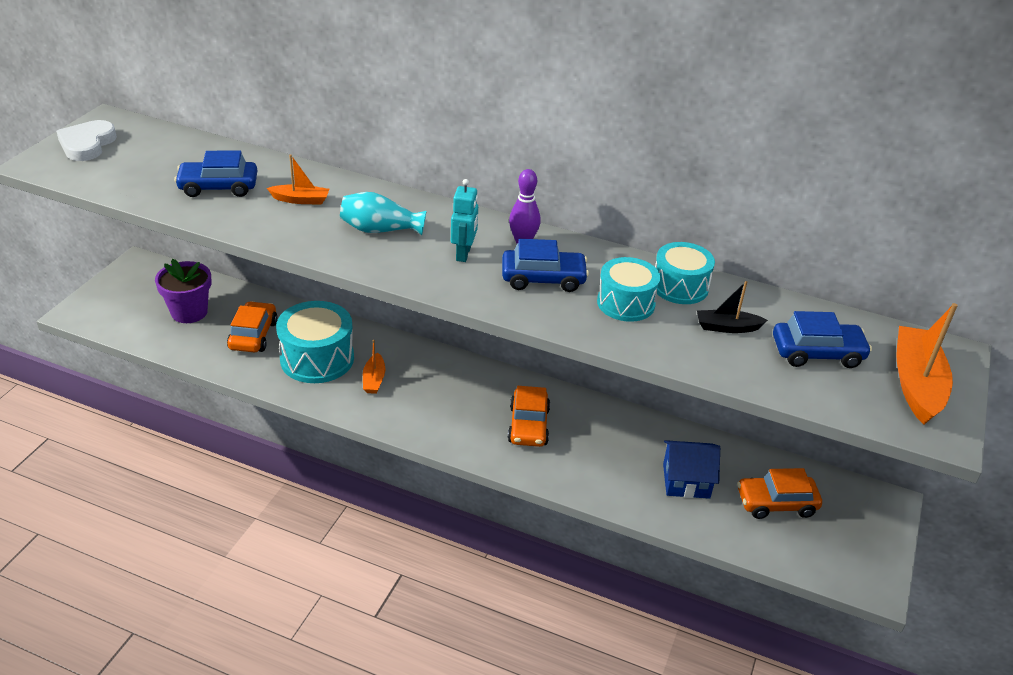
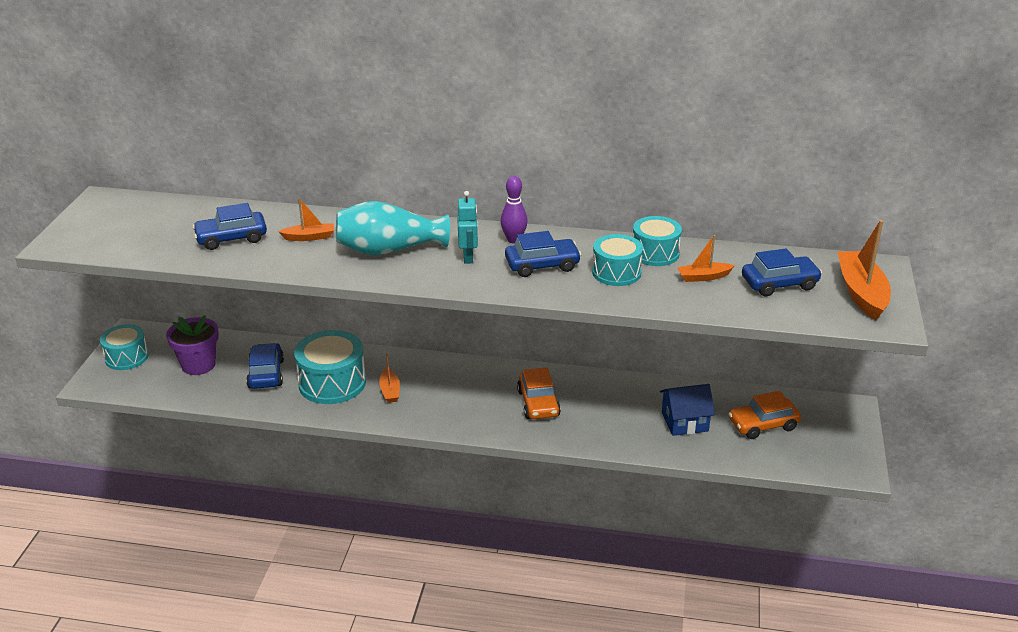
camera: 10 degrees left, 5 degrees down
white heart [56,120,117,161] -> none
orange car [227,301,278,352] -> blue car [246,343,284,389]
turquoise vase [340,192,426,235] -> turquoise vase [336,201,450,256], size x1.51
black boat [697,281,768,333] -> orange boat [677,235,735,282]
none -> turquoise drum [100,324,148,370]

